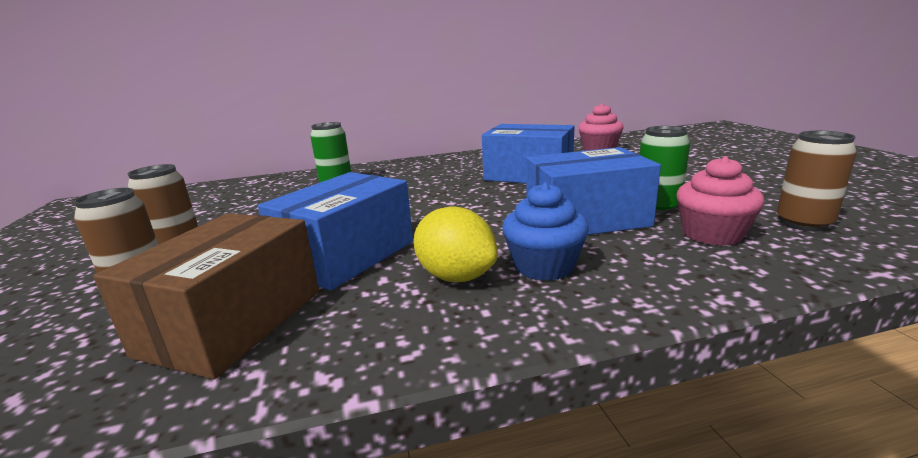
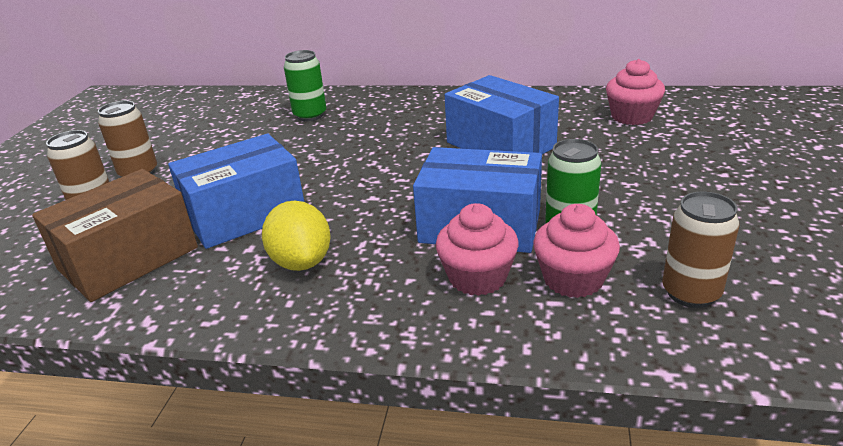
camera: 25 degrees right, 10 degrees up
blue cupcake [502,182,589,281] -> none
none -> pink cupcake [436,203,518,296]

